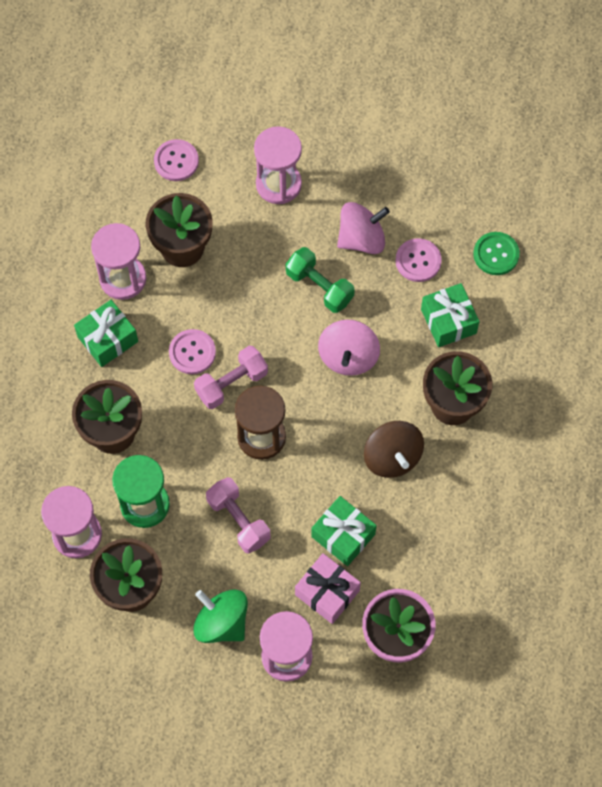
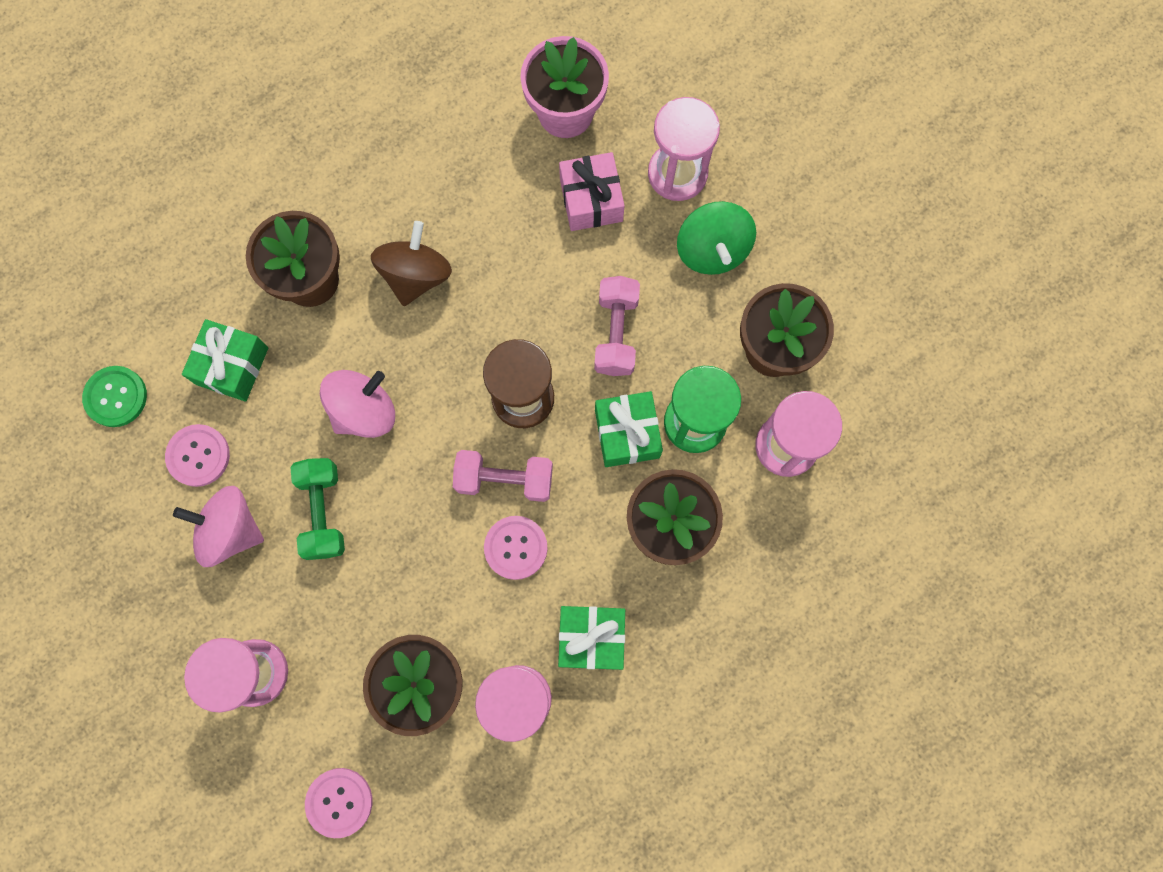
camera: 140 degrees left, 10 degrees up
green gift [311,496,377,566] -> green gift moved to [595,391,663,467]

